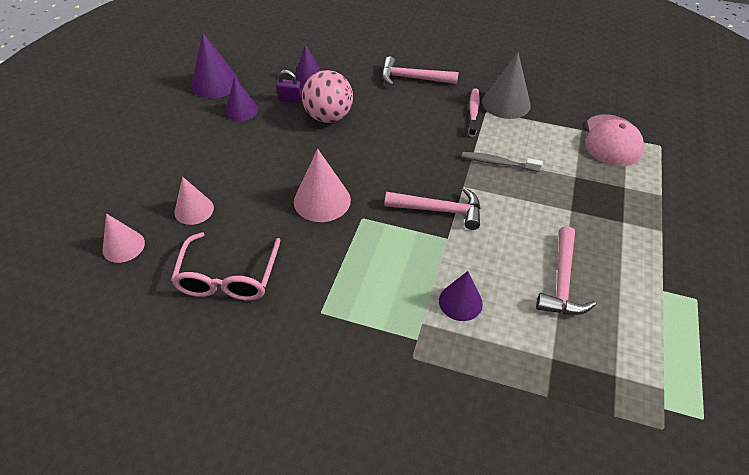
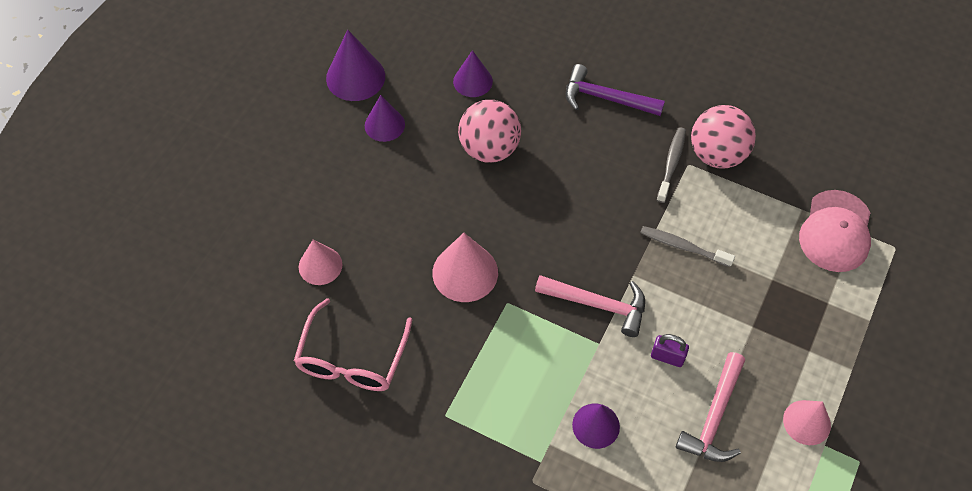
camera: 10 degrees right, 10 degrees up
pink cone [102,214,145,263] -> pink cone moved to [783,400,831,445]
purple padlock [276,70,302,103] -> purple padlock moved to [651,334,689,367]
pink hammer [382,57,459,86] -> purple hammer [566,64,665,116]
pink toothbrush [468,88,480,137] -> grey toothbrush [657,127,686,203]
grey cone [482,52,531,119] -> pink ball [691,105,756,168]

